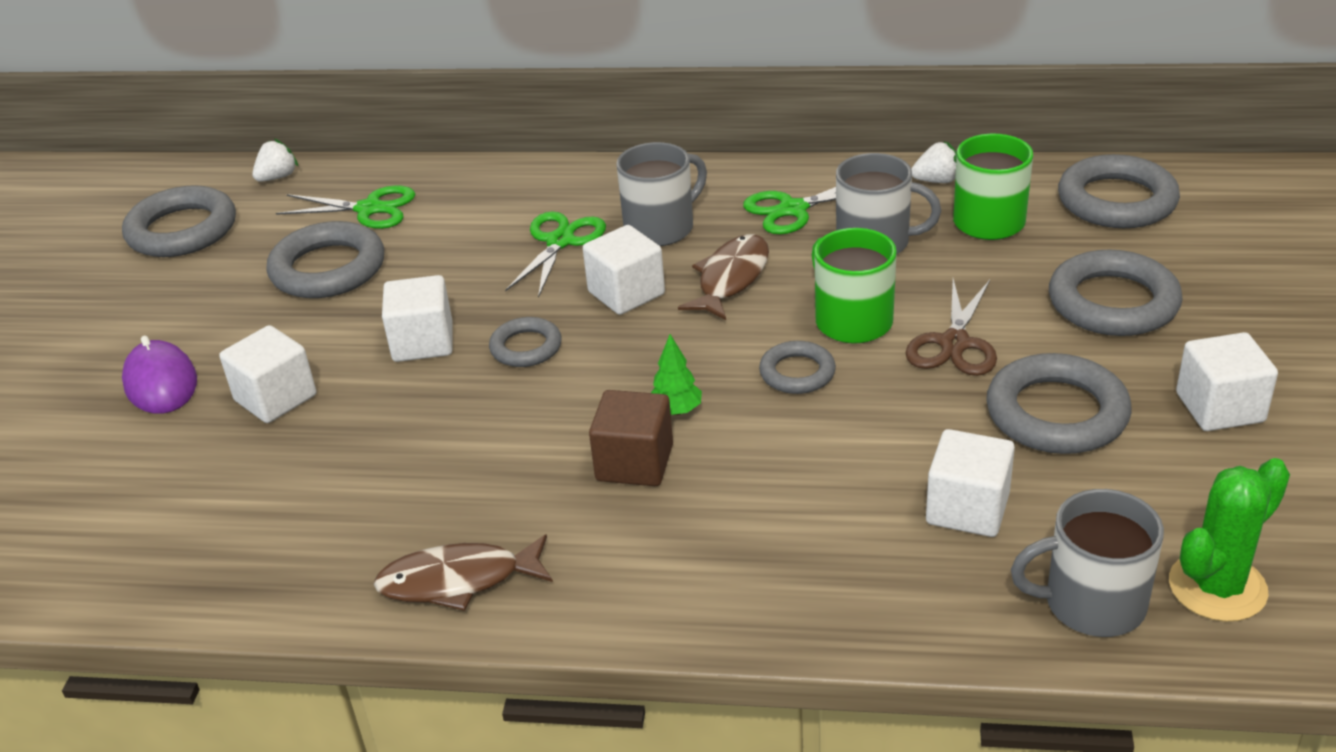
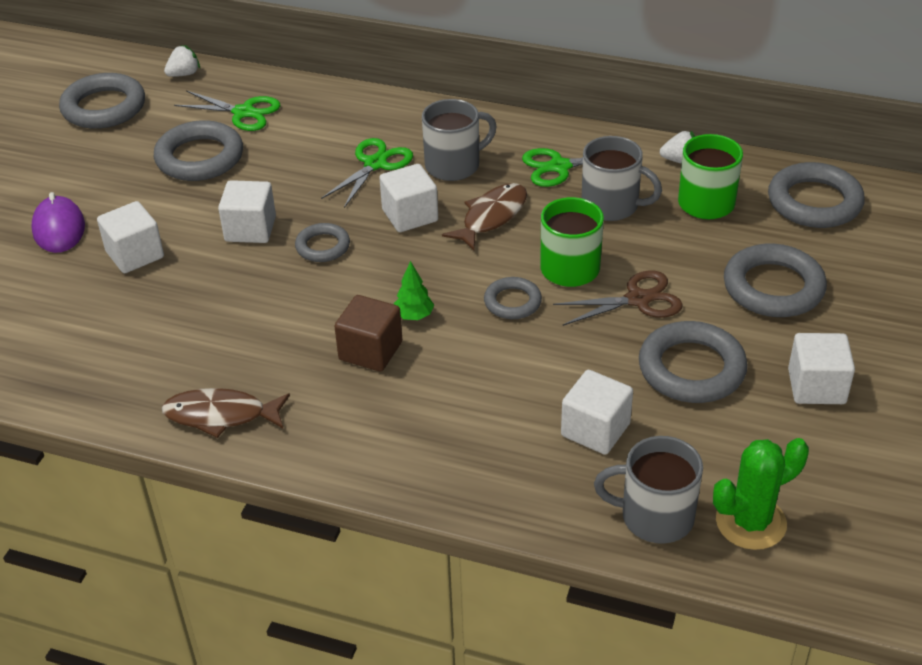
camera: 10 degrees right, 5 degrees up
brown scissors [906,279,997,376] -> brown scissors turned 135 degrees counterclockwise [553,271,683,326]

